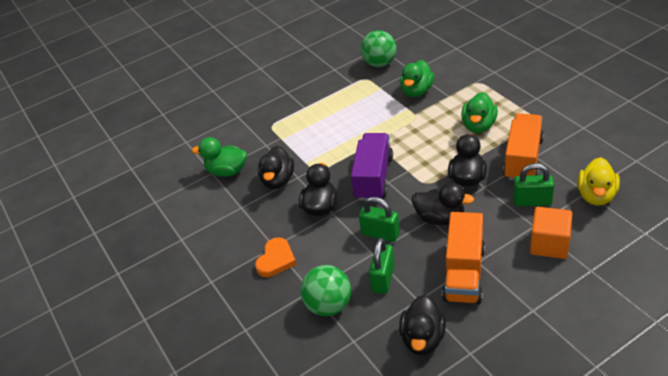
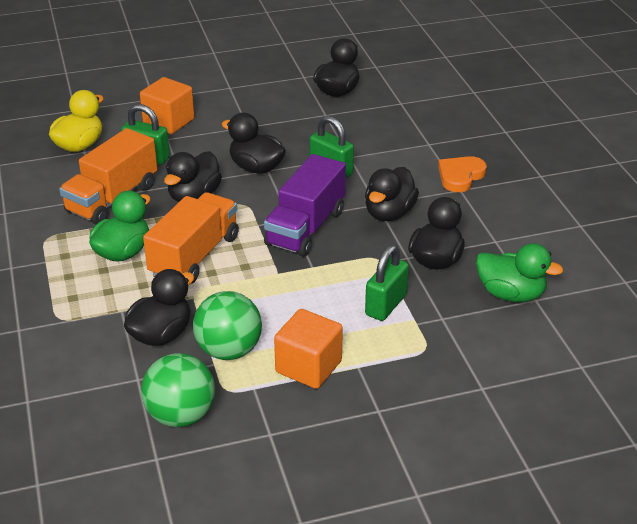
camera: 170 degrees left, 5 degrees down
green ball [301,265,351,316] -> green ball moved to [193,291,262,360]
green padlock [369,238,395,294] -> green padlock moved to [365,245,409,321]
green duck [400,60,434,97] -> black duck [124,269,194,346]
orange truck [442,212,485,304] -> orange truck moved to [143,192,239,283]
none -> orange cube [274,309,343,389]

